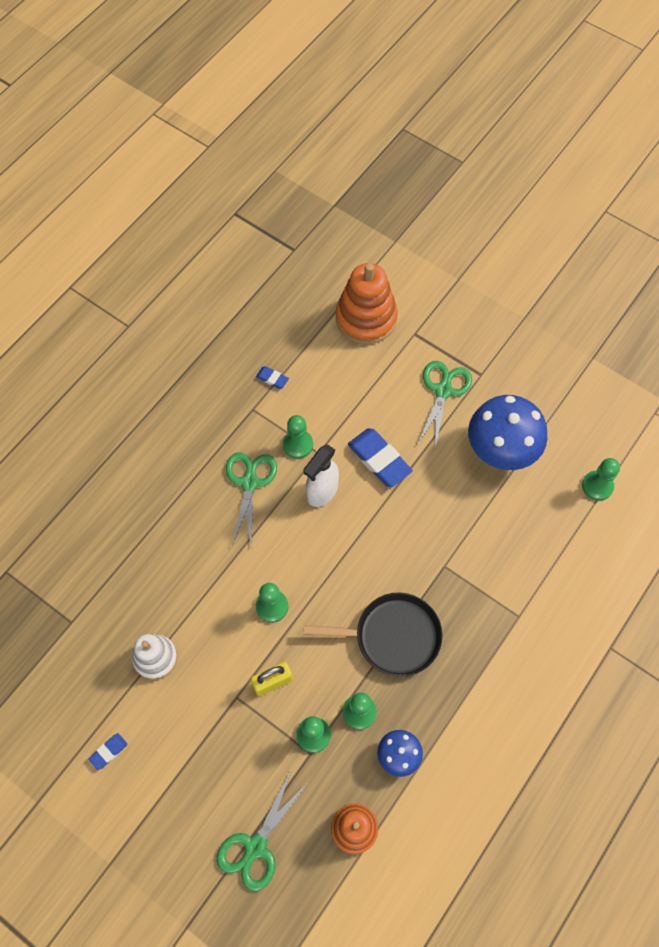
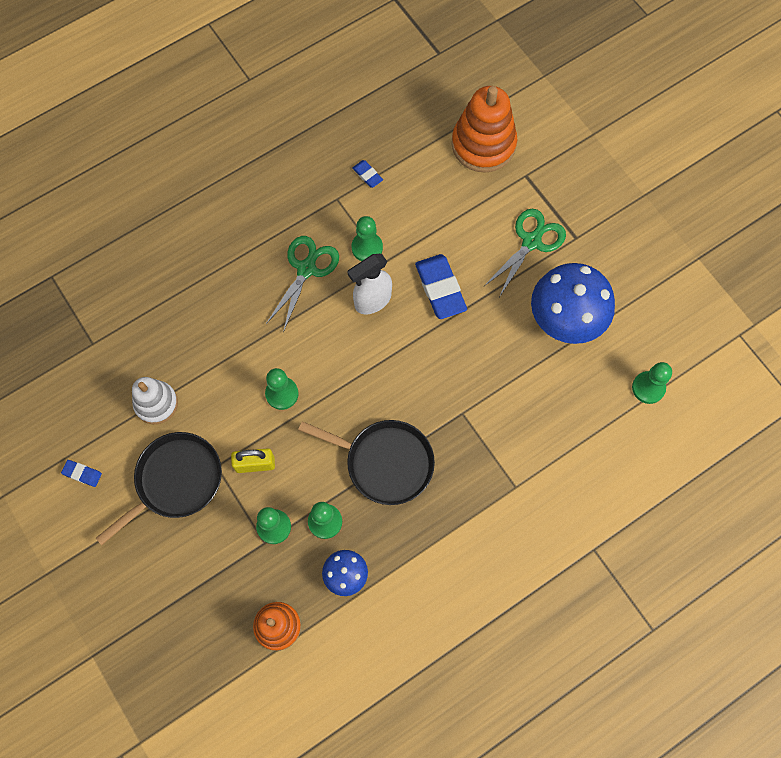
camera: 20 degrees right, 5 degrees up
blue eraser [88,733,128,770] -> blue eraser turned 45 degrees clockwise [61,460,102,487]
green scissors [216,771,307,892] -> none
none -> black pan [96,432,222,545]

